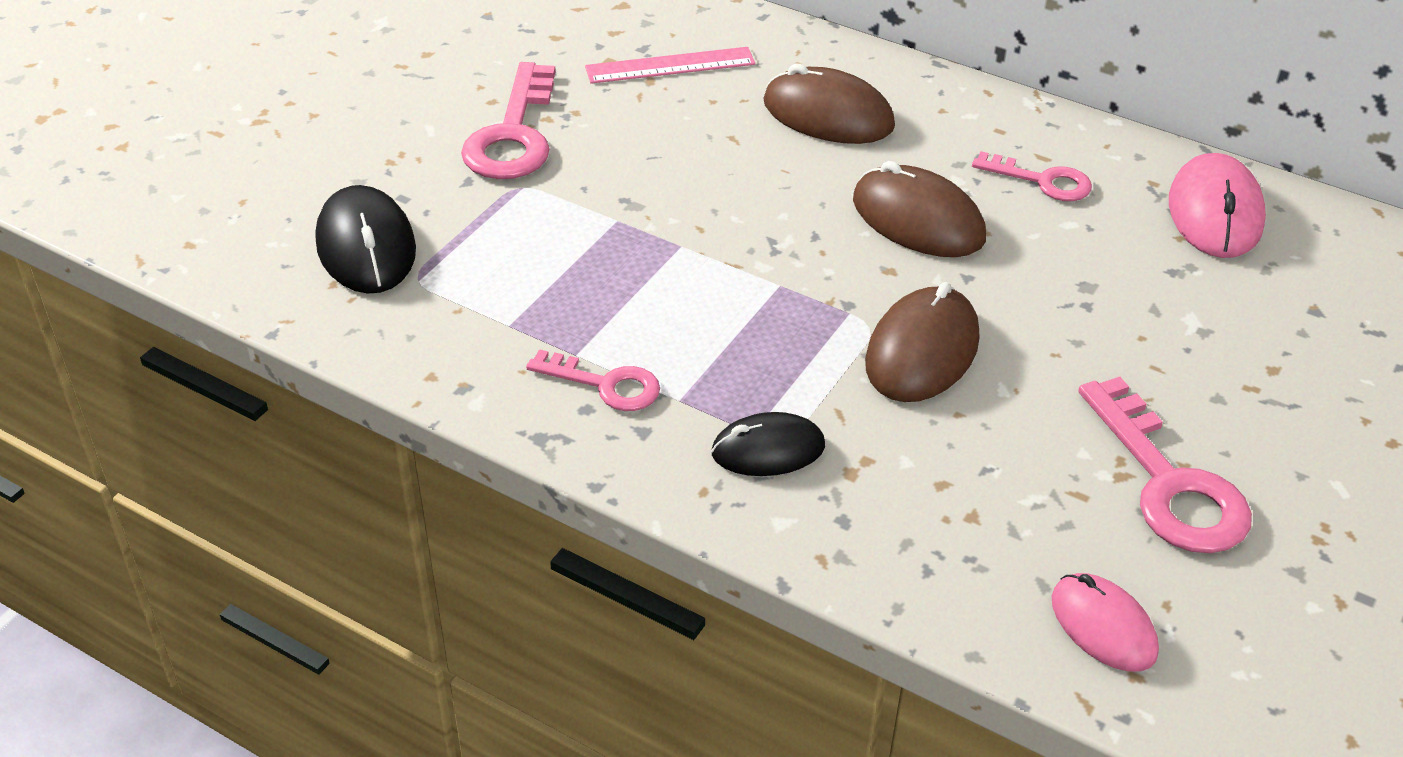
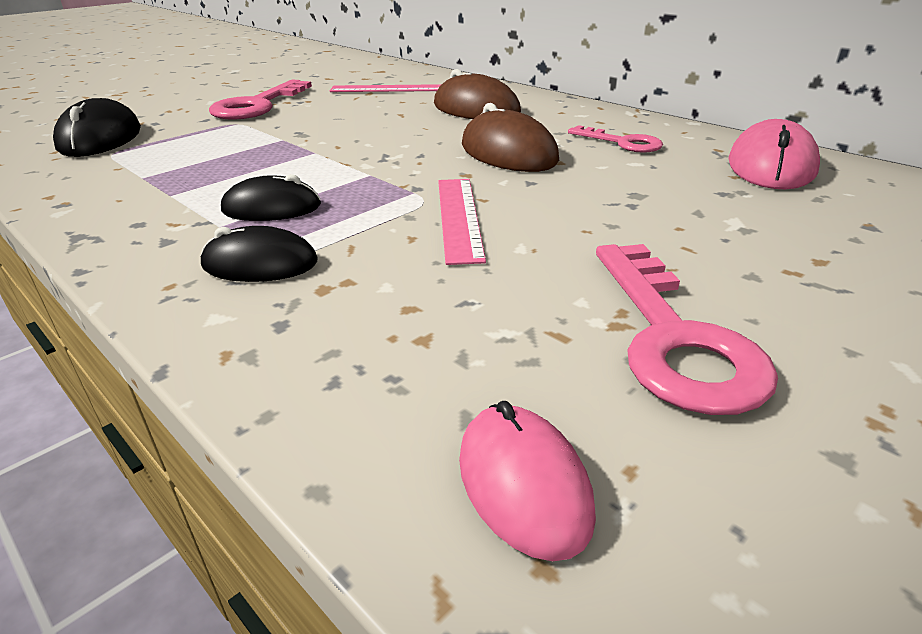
camera: 15 degrees right, 10 degrees down
pink key [526,349,660,411] -> none
brown mouse [865,282,979,402] -> pink ruler [438,179,486,265]
none -> black mouse [221,174,321,221]

